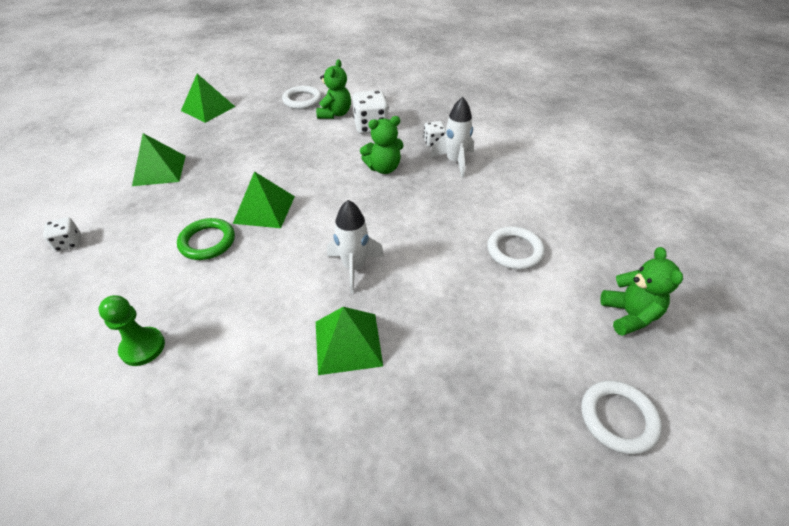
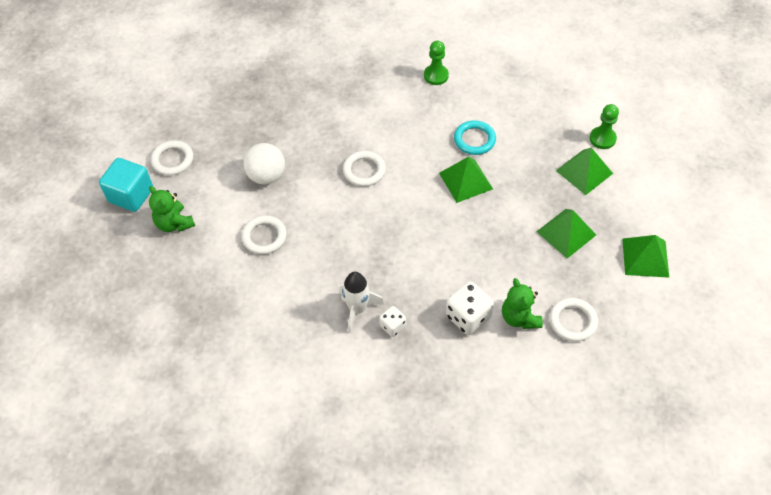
camera: 150 degrees right, 10 degrees up
white dice [43,217,81,252] -> none
green ring [177,218,235,260] -> turquoise ring [454,120,496,155]
green pyramid [316,307,383,375] -> green pyramid moved to [536,209,596,259]
white rocket [327,200,384,294] -> white ring [343,151,386,187]
green teddy bear [360,116,404,174] -> none
none -> turquoise cube [99,158,153,212]
none -> white ball [243,143,285,184]
none -> green pawn [590,104,619,149]

